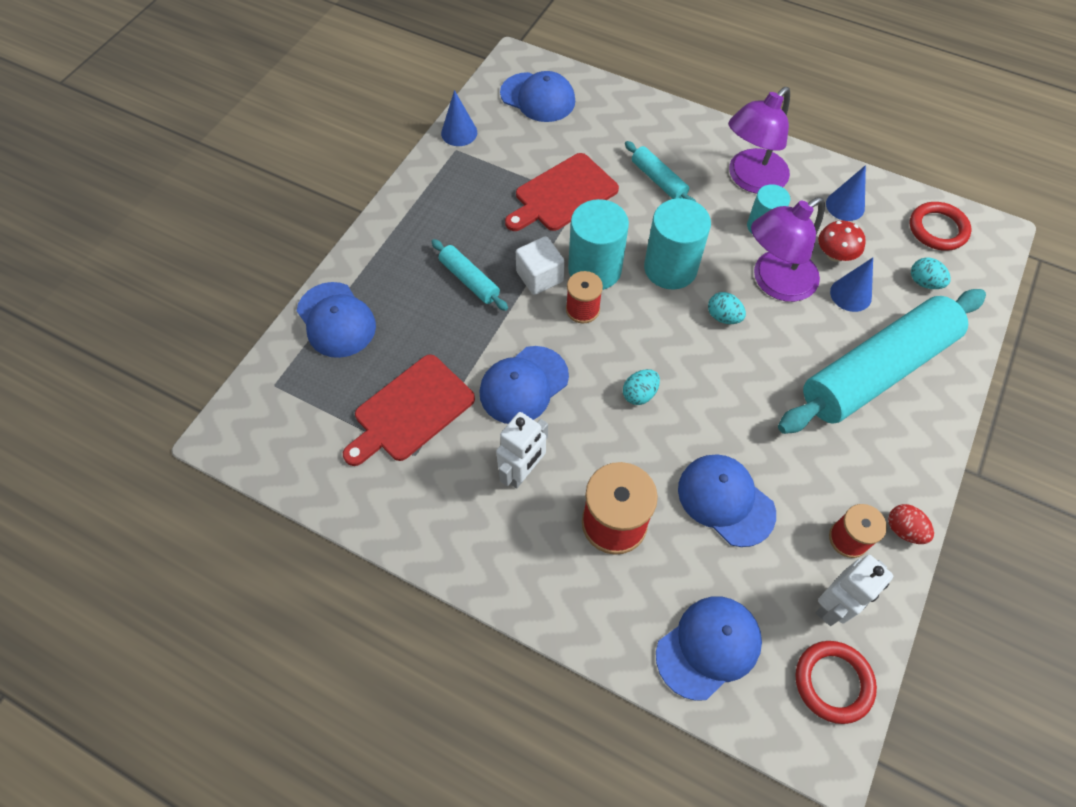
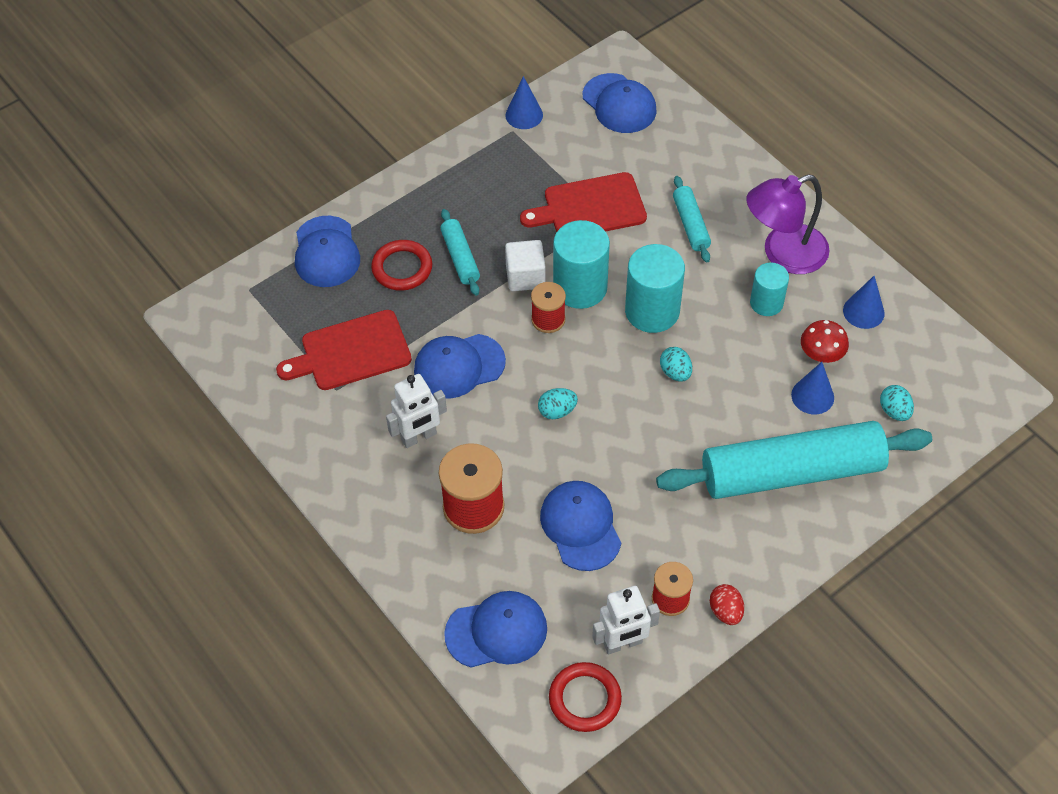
camera: 25 degrees right, 5 degrees down
purple lamp [751,197,825,302] -> none
red ring [910,202,972,251] -> red ring moved to [371,240,432,291]

